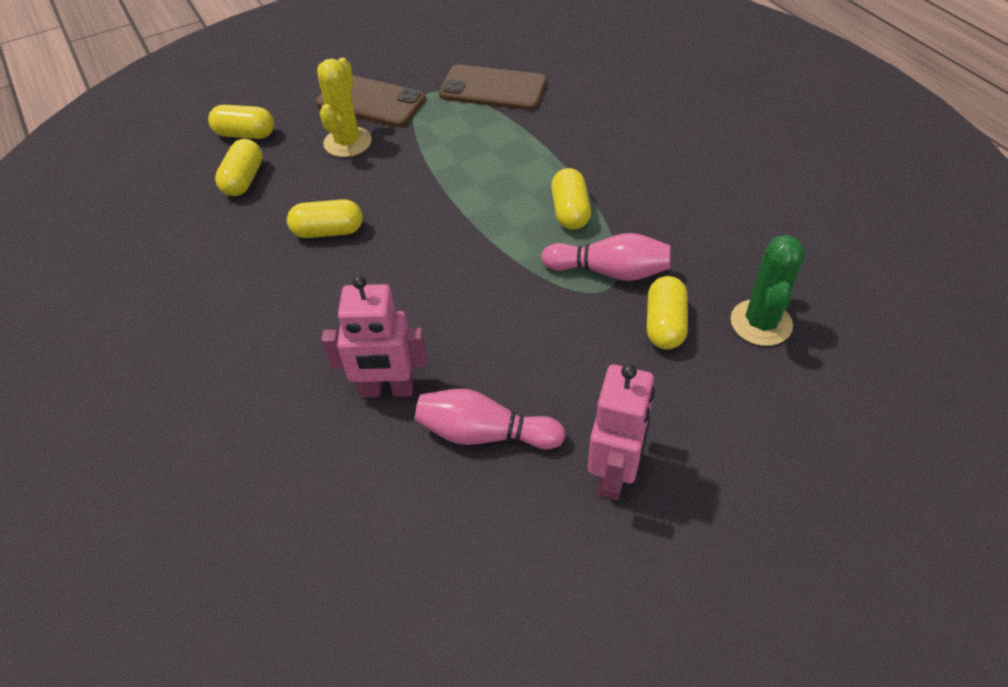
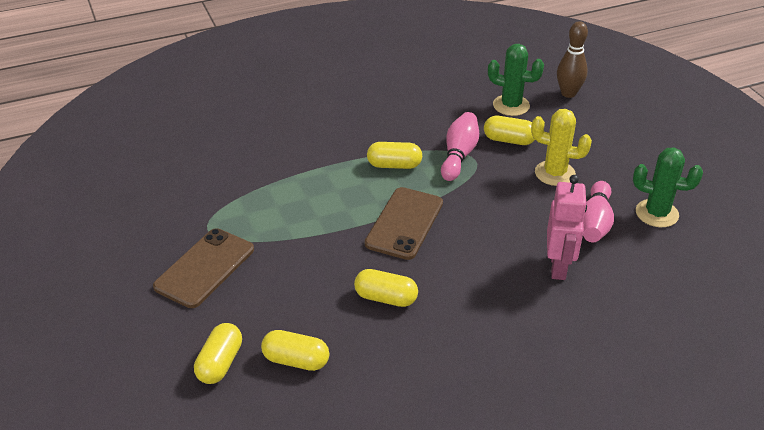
camera: 85 degrees left, 10 degrees down
yellow capsule [287,199,363,238] -> yellow capsule turned 75 degrees counterclockwise [354,269,418,307]
yellow cactus [317,58,372,157] -> yellow cactus moved to [531,109,592,186]
brown phone [439,64,547,110] -> brown phone moved to [365,187,443,260]
pink robot [588,364,655,500] -> none
none -> brown bowling pin [557,21,588,98]
none -> green cactus [633,147,703,227]

